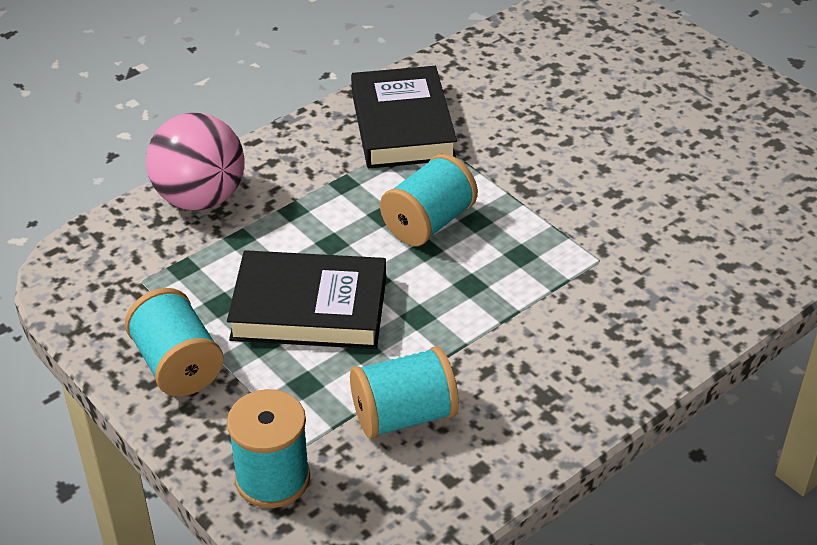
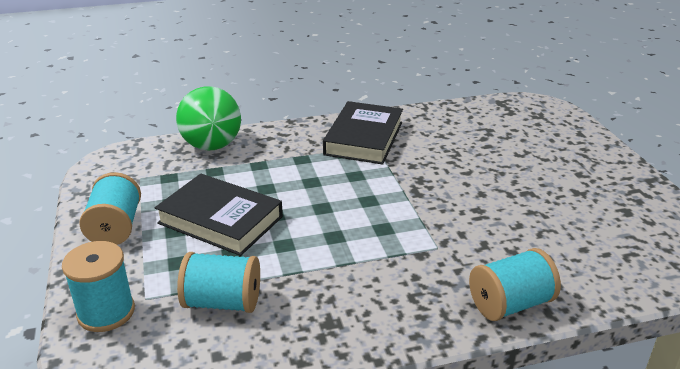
camera: 25 degrees right, 10 degrees down
pink ball [146,113,245,211] -> green ball [176,86,241,150]
turquoise spool [380,154,478,246] -> turquoise spool moved to [469,248,561,321]

